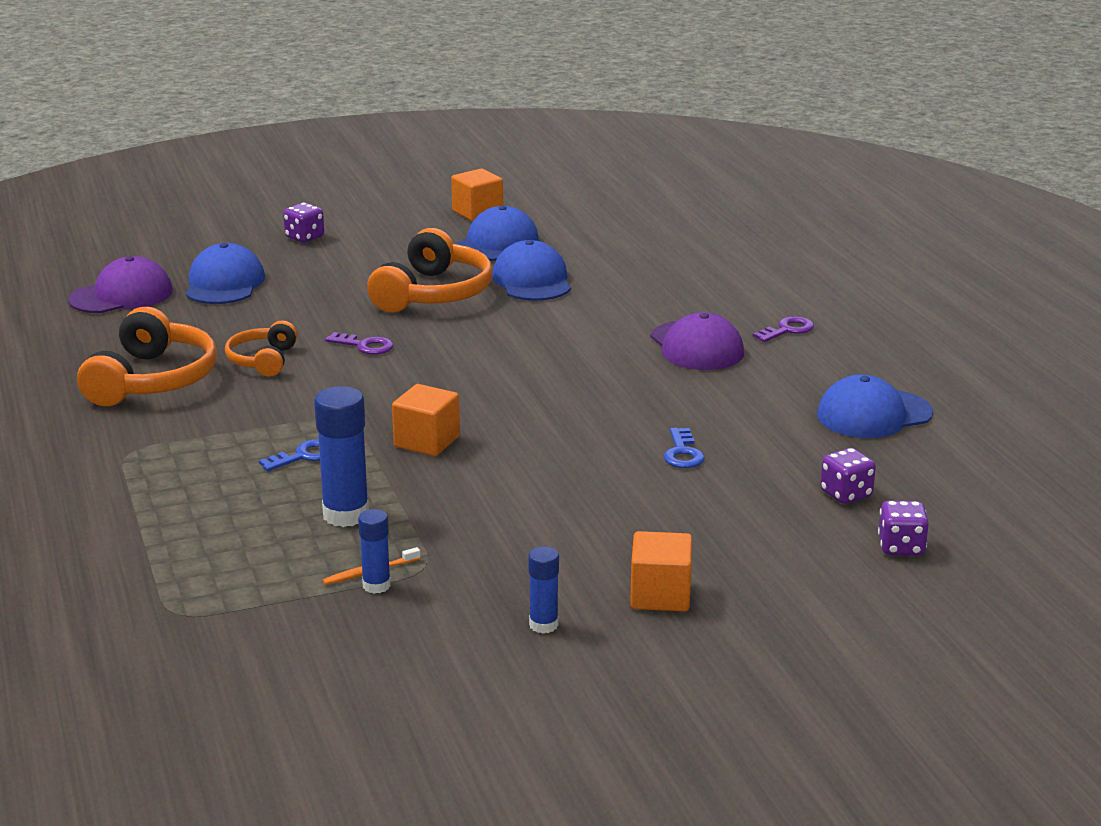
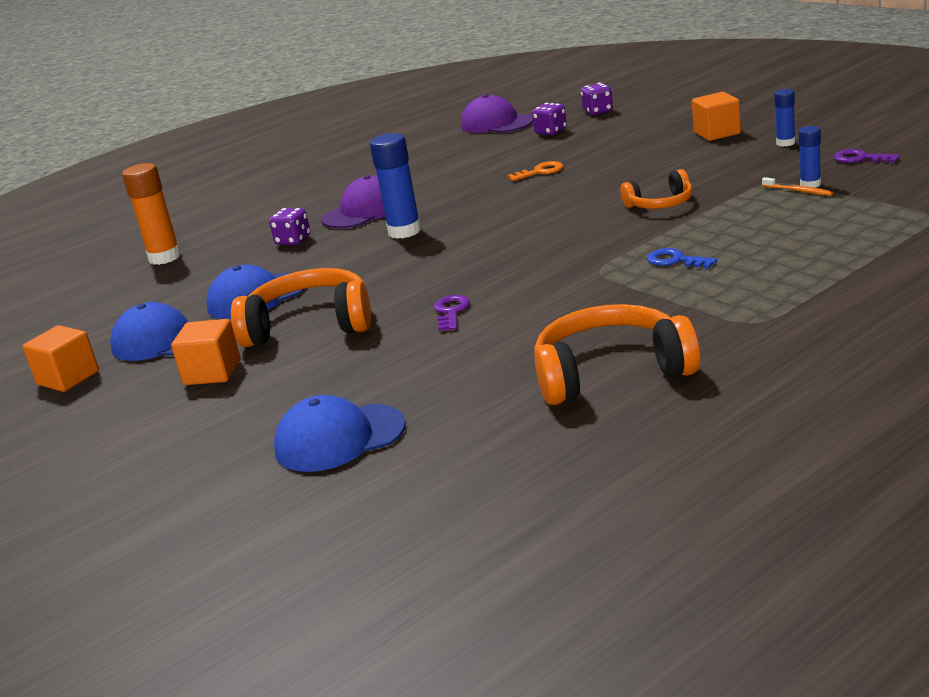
camera: 105 degrees left, 0 degrees up
purple cap [68,256,173,313] -> purple cap moved to [461,94,533,133]
orange headphones [225,321,298,377] -> orange headphones moved to [620,169,693,209]
purple dice [283,203,324,243] -> purple dice moved to [269,208,311,245]
blue glue stick [314,386,369,527] -> blue glue stick moved to [370,133,421,239]
orange cube [392,384,460,456] -> orange cube moved to [171,319,240,385]
blue key [663,428,705,468] -> orange key [508,161,563,181]
purple key [753,316,814,342] -> purple key moved to [834,149,900,163]
blue cap [817,375,933,438] -> none
none -> orange glue stick [122,163,181,265]

